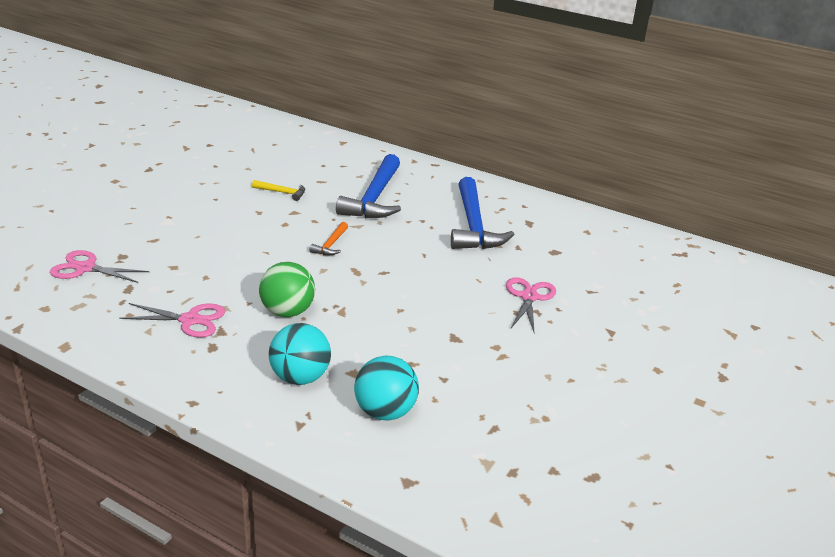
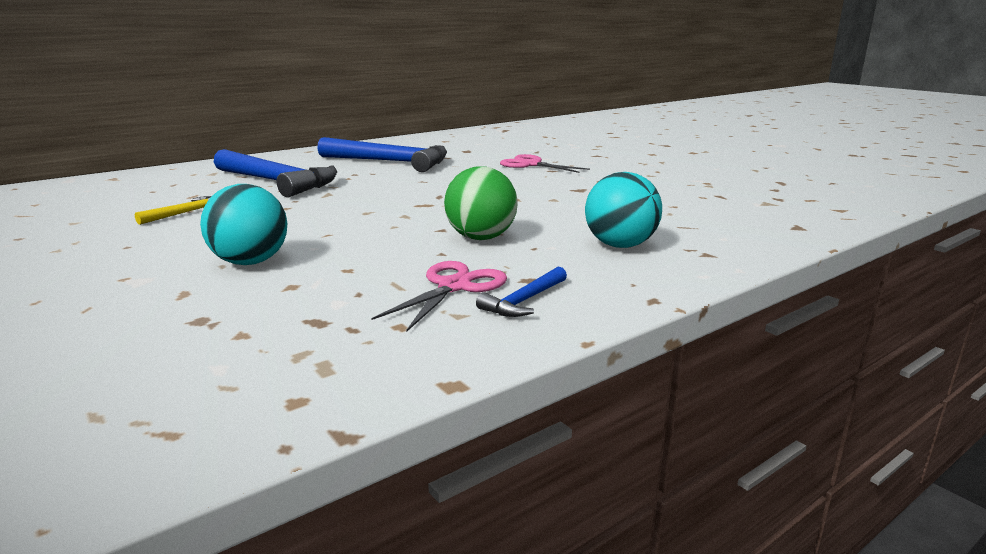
camera: 65 degrees left, 10 degrees down
pink scissors [50,250,149,283] -> none
orange hammer [310,222,348,255] -> none
turquoise ball [354,356,419,421] -> turquoise ball moved to [200,184,287,265]
none -> blue hammer [476,267,567,317]

